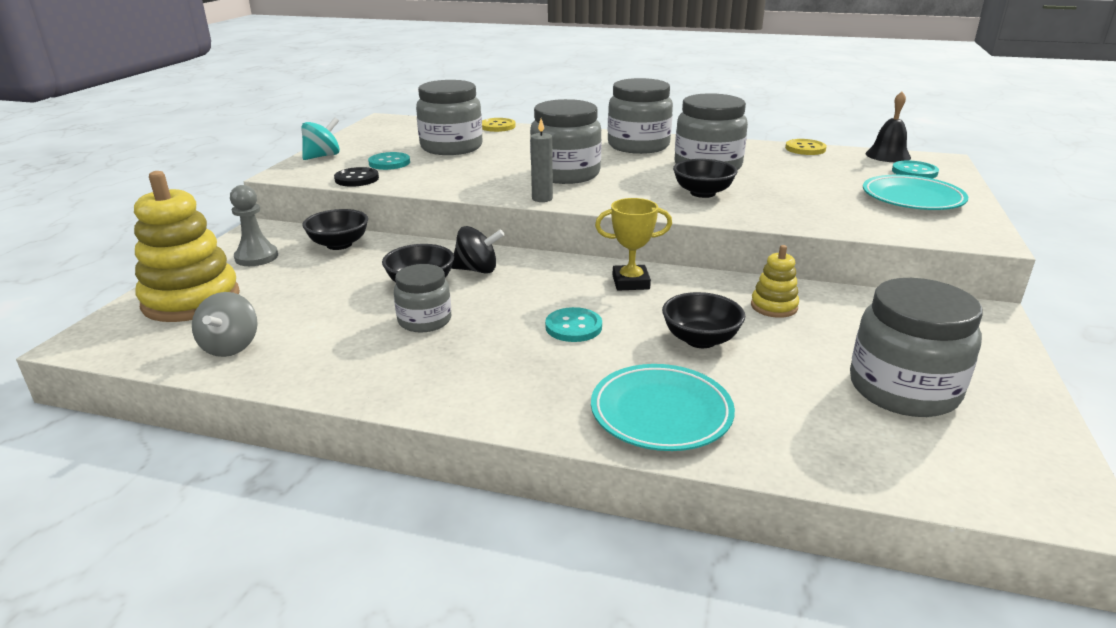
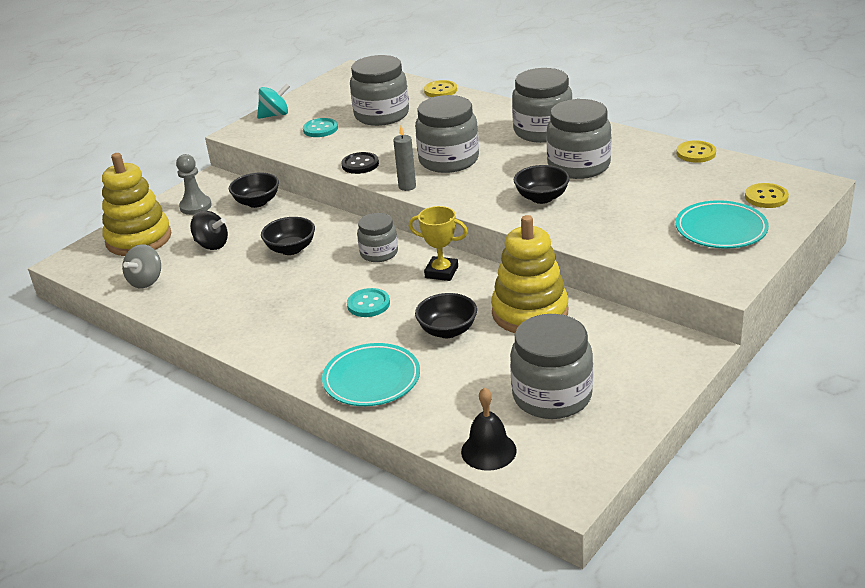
camera: 25 degrees right, 5 degrees up
black button [334,167,379,187] -> black button moved to [341,152,379,174]
grey jar [394,264,451,333] -> grey jar moved to [357,213,398,262]
black spinning top [451,226,504,274] -> black spinning top moved to [190,211,228,250]
yellow stacking toy [751,245,799,318] -> yellow stacking toy [491,215,568,333], size x2.04
black bell [865,92,911,162] -> black bell moved to [461,387,517,471]
turquoise button [892,161,939,178] -> yellow button [745,183,789,208]

